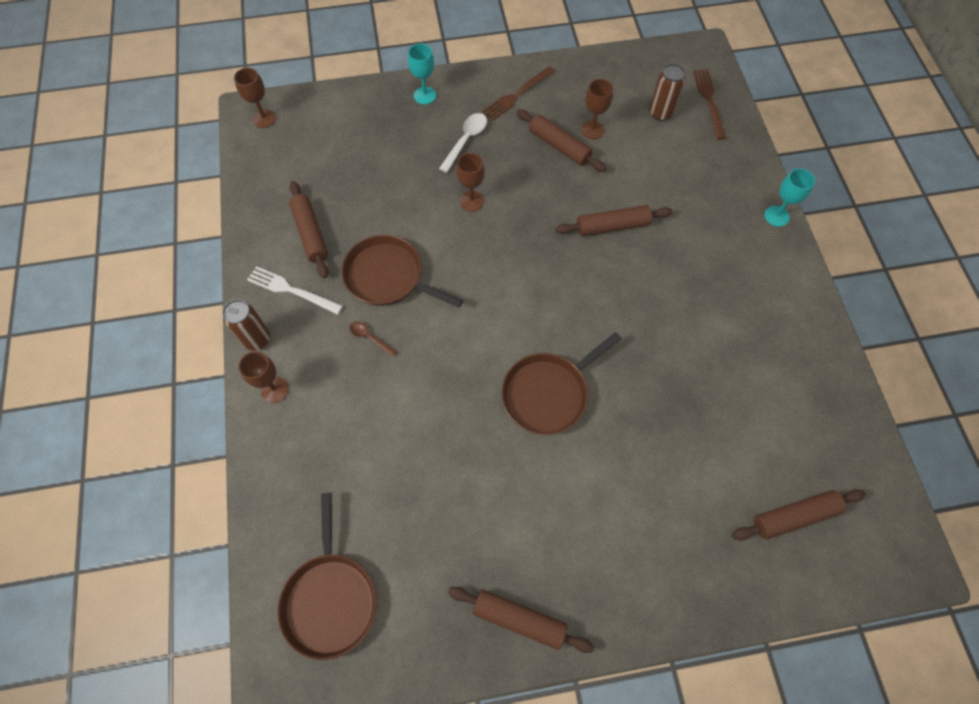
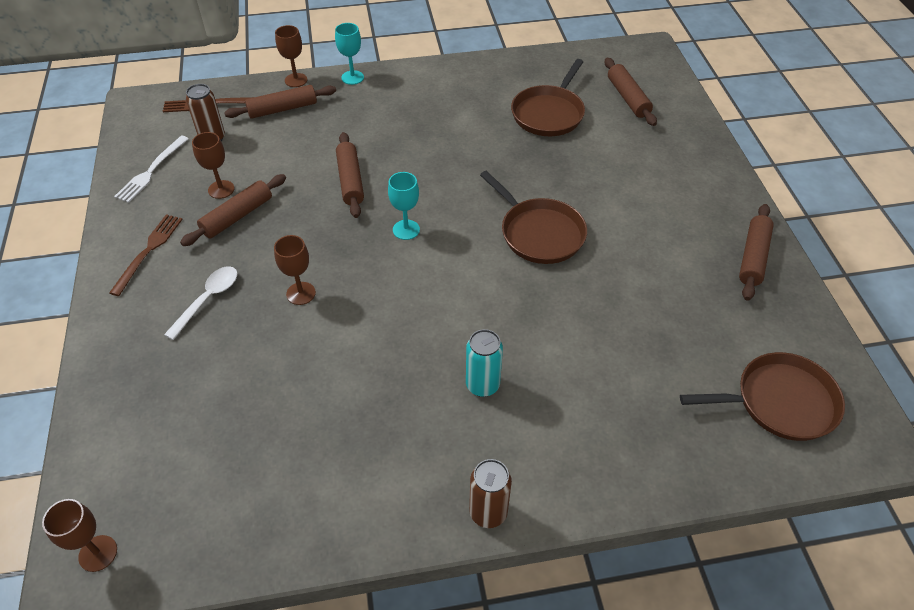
camera: 90 degrees left, 15 degrees down
brown goblet [239,351,289,403] -> brown goblet moved to [275,25,307,87]
white fork [247,266,343,315] -> white fork moved to [114,136,189,203]
brown rolling pin [289,181,329,278] -> brown rolling pin moved to [224,85,336,119]
brown pan [341,235,463,308] -> brown pan moved to [511,59,585,136]
brown spoon [349,321,397,357] -> turquoise can [466,329,503,397]
turquoise goblet [408,44,436,104] -> turquoise goblet moved to [388,172,420,240]
white spoon [439,113,487,173] -> white spoon turned 90 degrees clockwise [164,266,237,340]
brown fork [482,66,555,120] -> brown fork turned 120 degrees counterclockwise [109,214,183,296]

